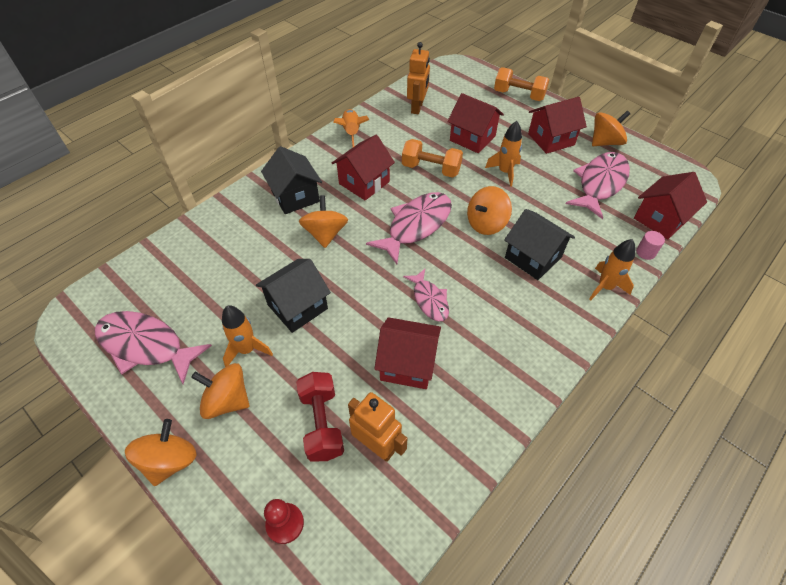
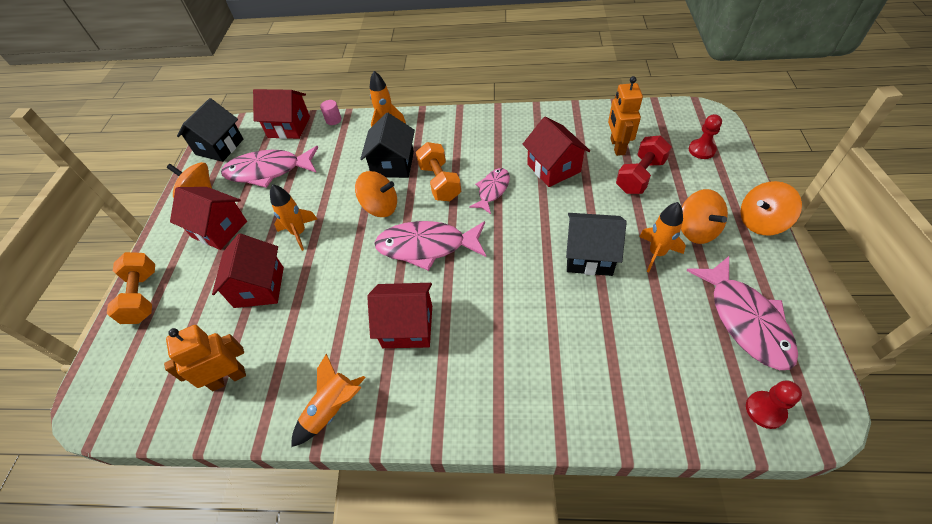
camera: 125 degrees left, 0 degrees up
black house [261,146,322,214] -> black house moved to [177,98,244,162]
orange spinning top [299,195,348,248] -> none
orange dumbbell [402,139,463,178] -> orange dumbbell moved to [416,142,461,201]
none -> red pawn [746,380,802,429]

